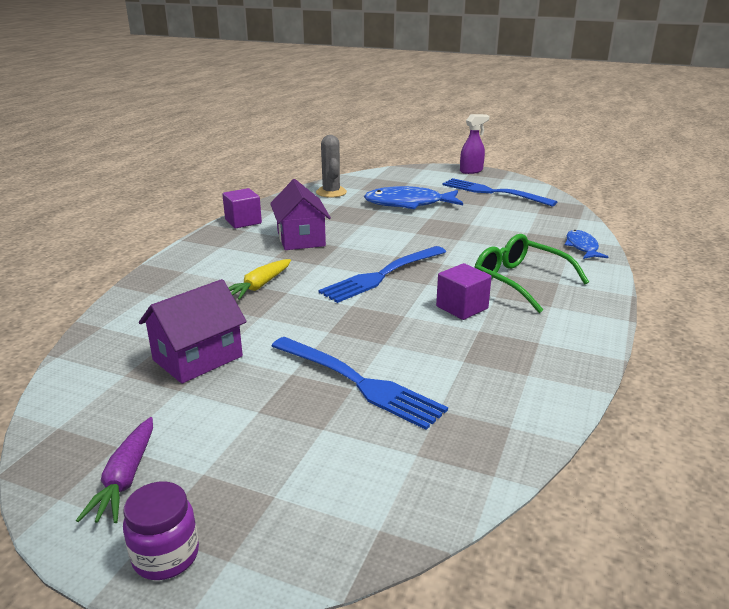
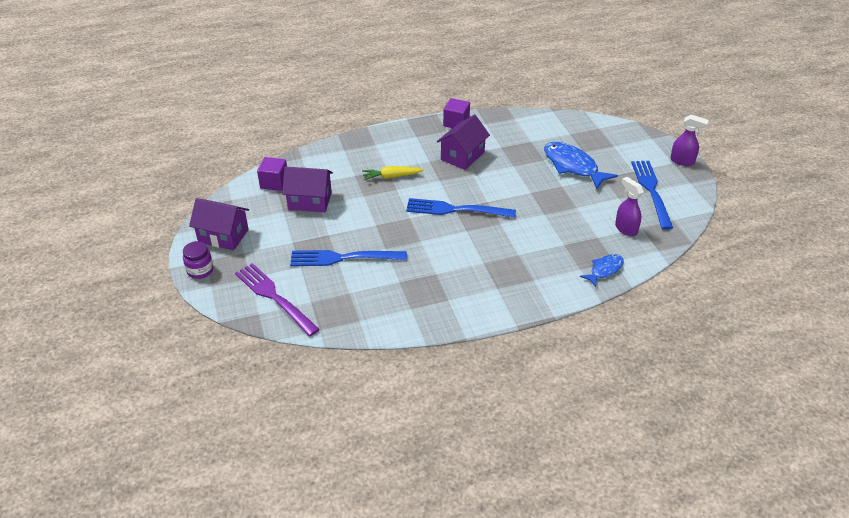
camera: 50 degrees right, 15 degrees up
purple carrot [76,417,153,523] -> purple house [189,198,249,250]
blue fork [272,337,448,430] -> blue fork turned 90 degrees clockwise [290,250,407,266]
grey cactus [316,135,347,198] -> none
purple cube [436,263,492,320] -> purple cube moved to [257,157,287,191]
green glasses [474,234,589,313] -> none
none -> purple fork [235,263,320,336]
none -> purple spray bottle [615,177,644,236]

